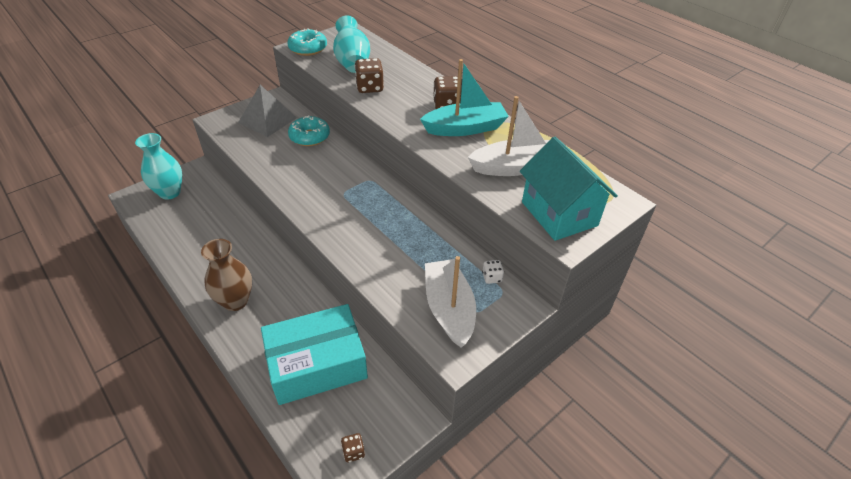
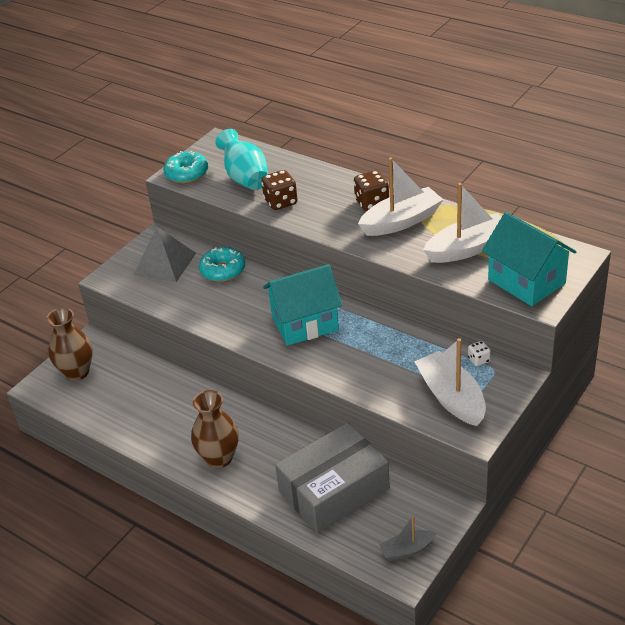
camera: 10 degrees left, 5 degrees down
turquoise vase [135,133,182,200] -> brown vase [46,308,93,381]
turquoise box [261,304,368,405] -> grey box [275,423,390,533]
brown dice [341,433,365,462] -> grey boat [379,515,437,561]
turquoise boat [420,59,509,136] -> white boat [358,157,444,236]
none -> turquoise house [263,264,342,346]

